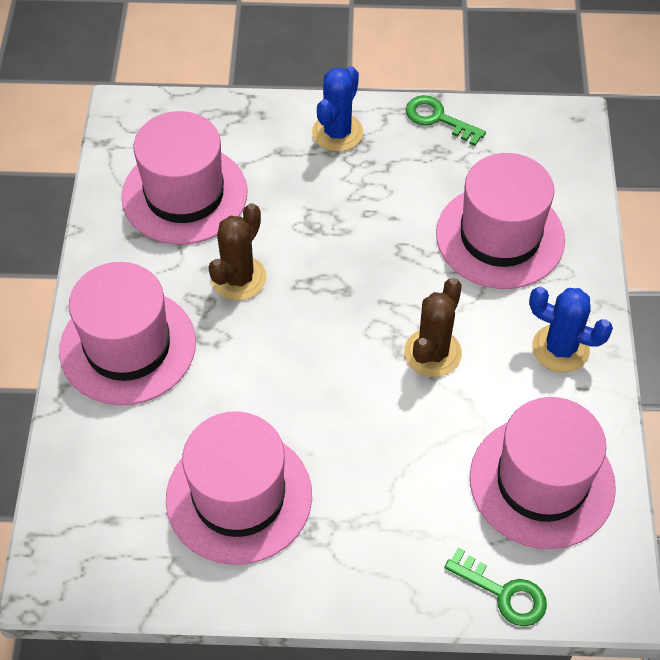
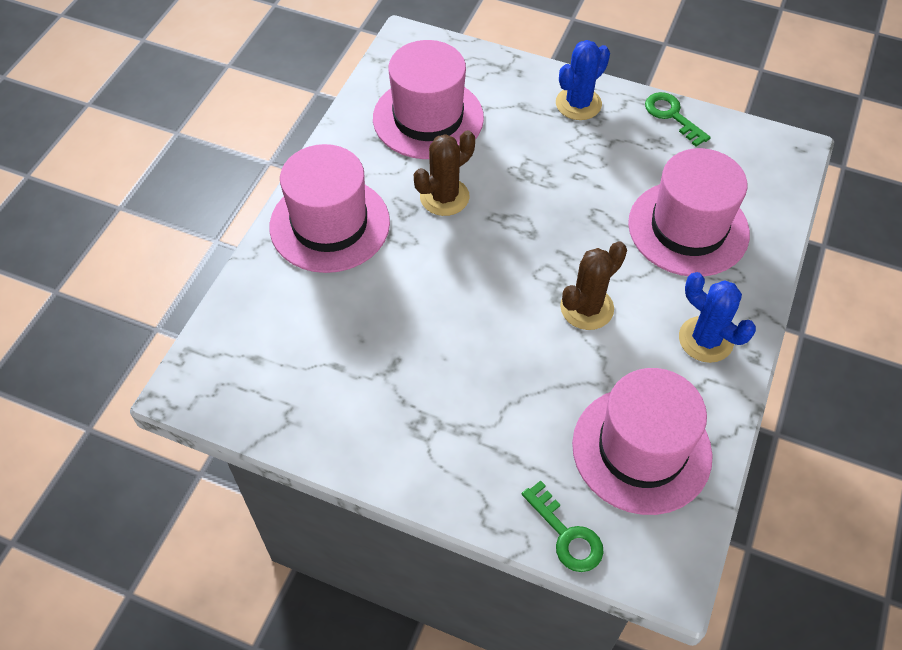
camera: 20 degrees right, 0 degrees up
pink hat [166,411,312,565] -> none

